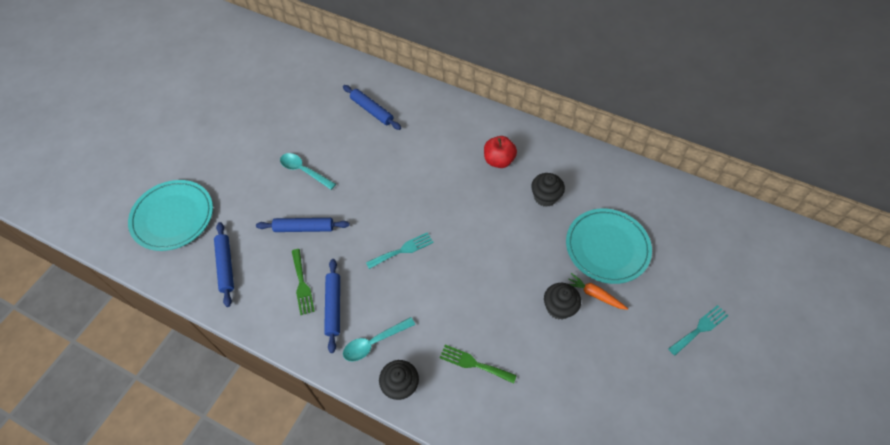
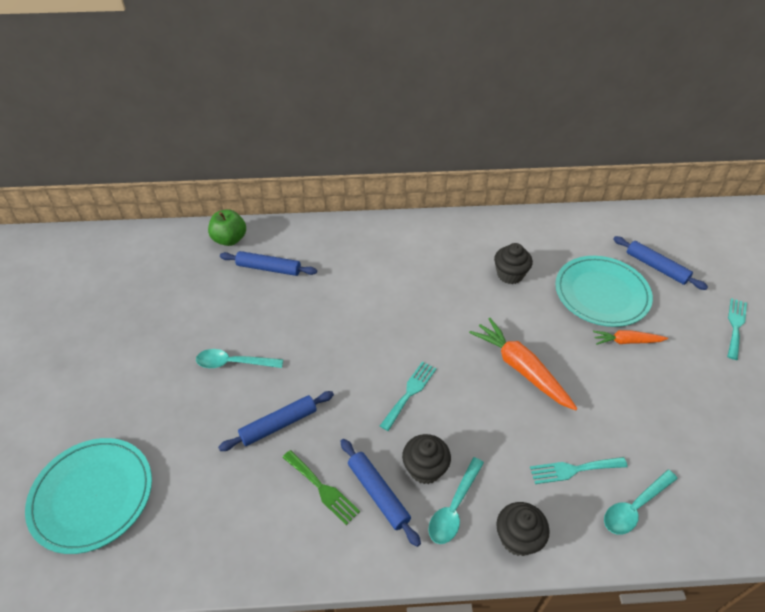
camera: 30 degrees left, 10 degrees down
blue rolling pin [214,222,234,307] -> blue rolling pin moved to [613,236,708,290]
green fork [440,345,517,384] -> turquoise fork [530,457,628,484]
red apple [484,136,517,168] -> none
black cupcake [544,283,581,320] -> black cupcake moved to [402,434,451,484]
none -> green apple [208,209,246,246]
none -> orange carrot [469,318,578,410]
none -> turquoise spoon [604,470,678,535]

